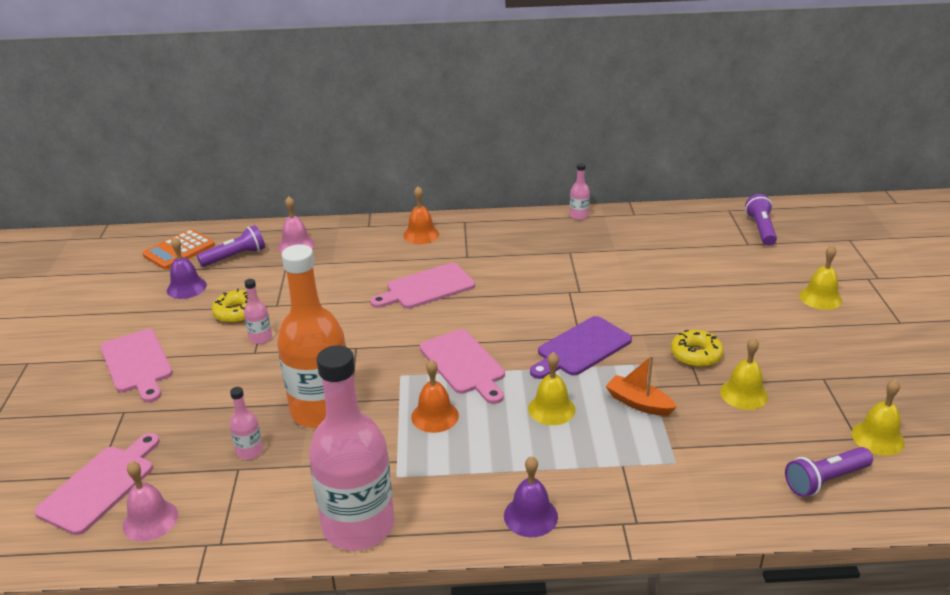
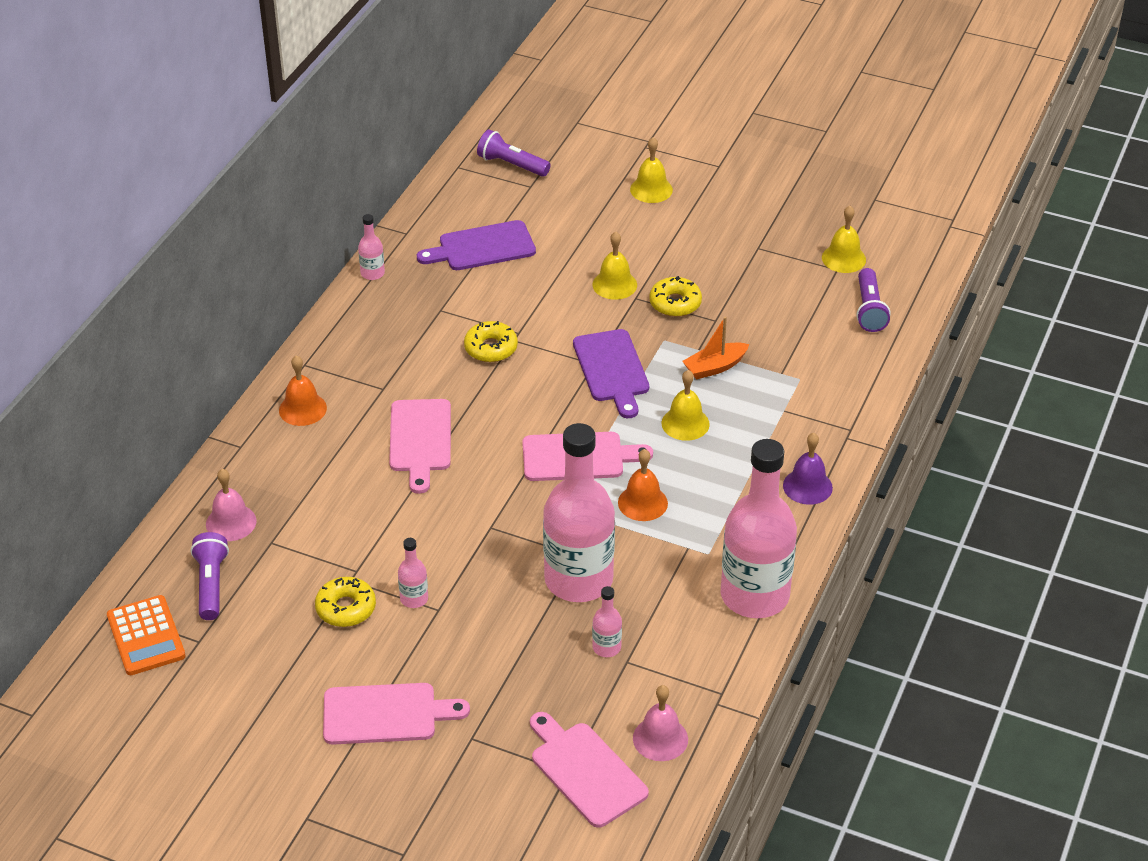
camera: 65 degrees left, 10 degrees up
purple bell [167,237,207,299] -> none
orange bottle [277,244,346,428] -> pink bottle [543,423,615,602]
yellow bell [720,337,768,410] -> yellow bell moved to [592,232,637,300]
none -> purple cutting board [417,220,536,270]
none -> yellow donut [464,321,518,362]

